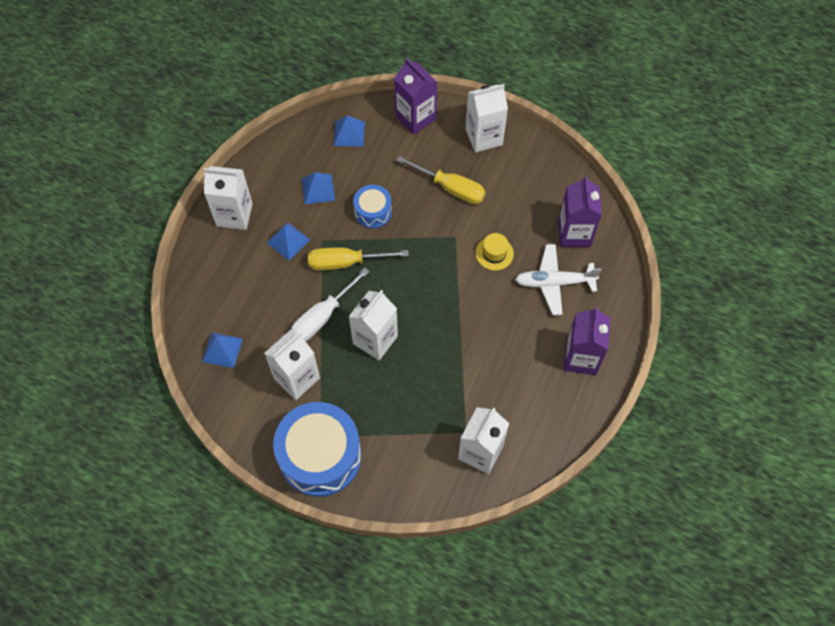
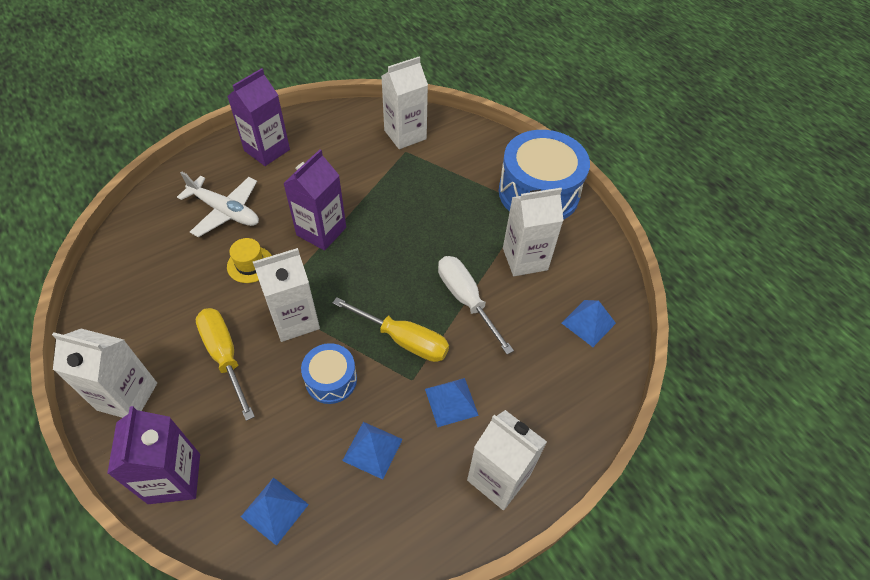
camera: 150 degrees left, 10 degrees down
white screwdriver [291,268,370,341] -> white screwdriver turned 105 degrees counterclockwise [438,256,514,355]
white carton [348,290,398,361] -> white carton moved to [253,248,320,342]
purple carton [558,176,602,247] -> purple carton moved to [283,149,346,251]

